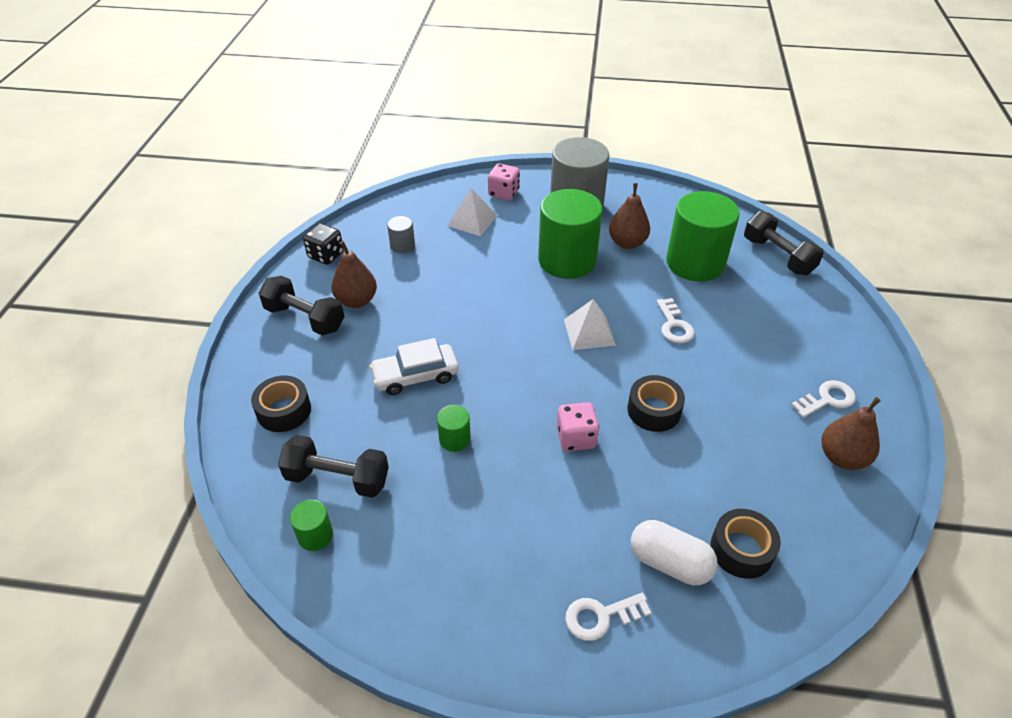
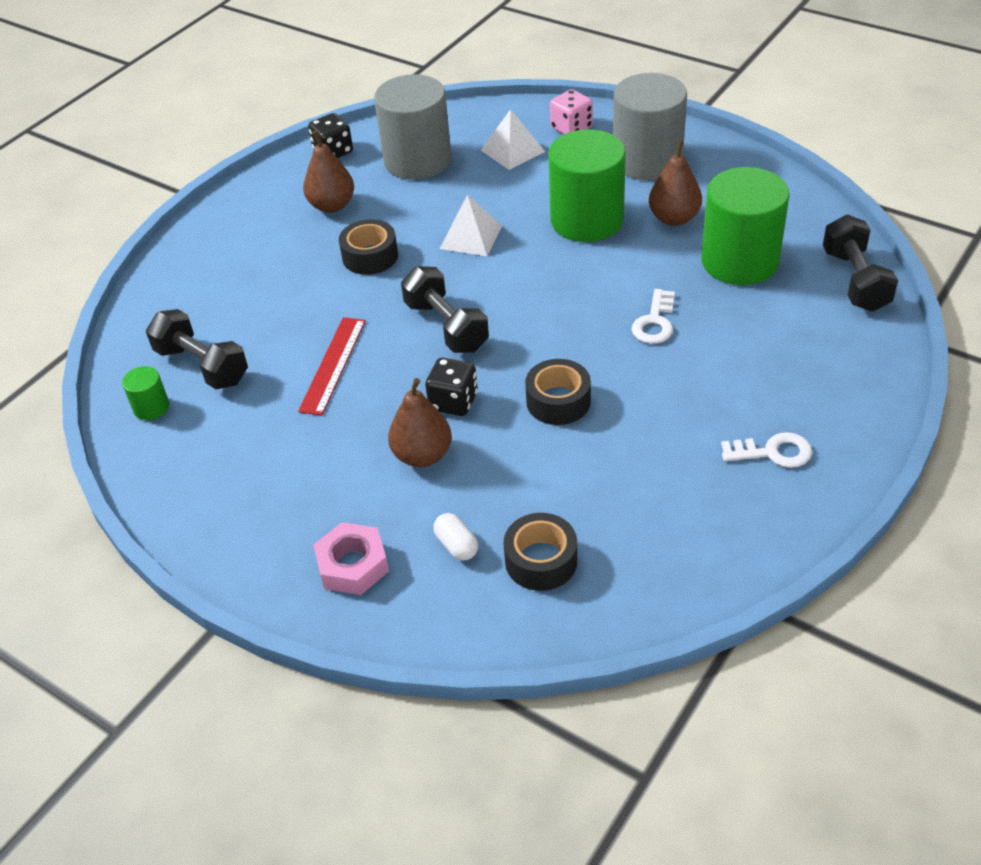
camera: 30 degrees right, 0 degrees up
black tape [251,375,311,432] -> black tape moved to [339,219,398,275]
black dumbbell [259,276,344,335] -> black dumbbell moved to [401,266,489,353]
white car [370,338,458,395] -> none
grey cylinder [387,216,415,253] -> grey cylinder [374,74,451,180], size x2.30
green cylinder [437,405,471,452] -> red ruler [298,317,366,416]
pink dice [557,402,599,451] -> black dice [425,358,478,416]
white pyramid [564,299,616,350] -> white pyramid moved to [440,195,502,256]
white key [565,593,652,641] -> pink nut [313,522,389,595]
white capsule [631,520,718,585] -> white capsule [433,513,478,560], size x0.58
brown pear [822,397,881,470] -> brown pear moved to [388,378,452,467]

